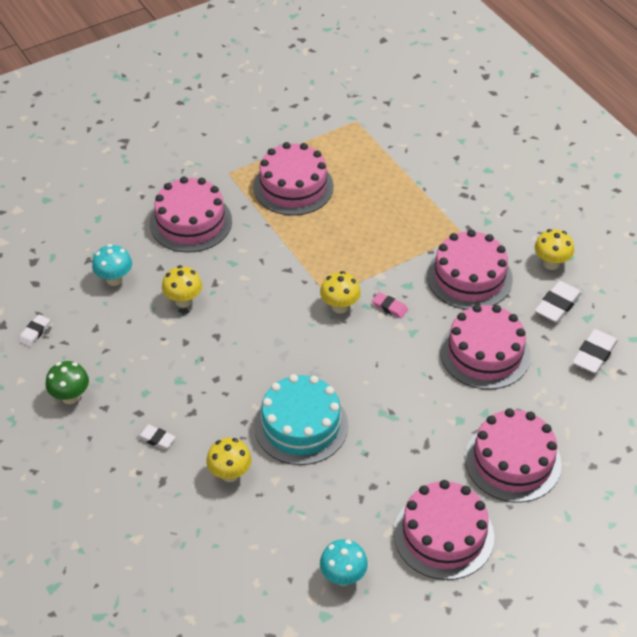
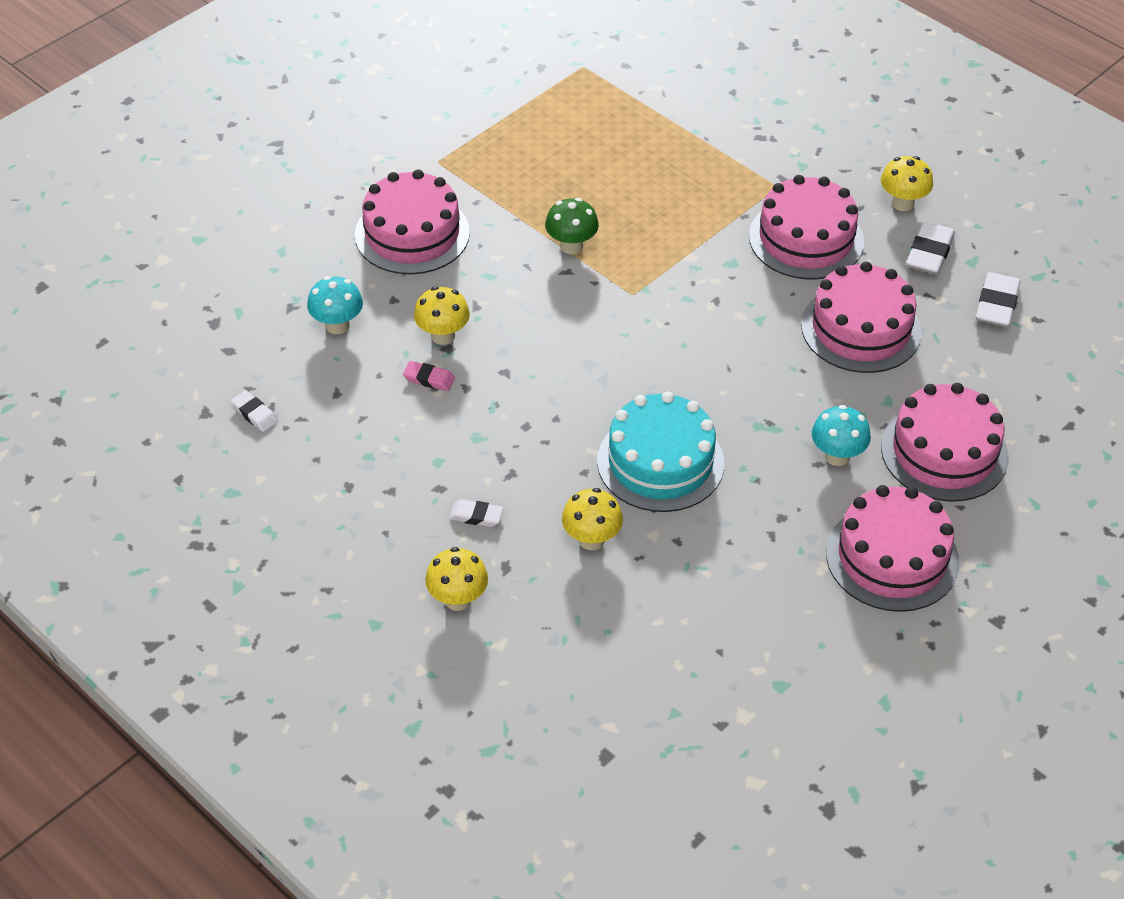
camera: 15 degrees left, 0 degrees up
white eraser [19,315,50,347] -> white eraser turned 60 degrees counterclockwise [231,390,278,432]
green mushroom [46,361,89,404] -> green mushroom moved to [545,198,599,254]
pink cake [253,142,334,216] -> none
yellow mushroom [320,271,361,314] -> yellow mushroom moved to [425,547,488,611]
turquoise mushroom [320,539,368,586] -> turquoise mushroom moved to [812,405,871,466]
pink eraser [372,292,408,318] -> pink eraser moved to [403,361,455,391]

